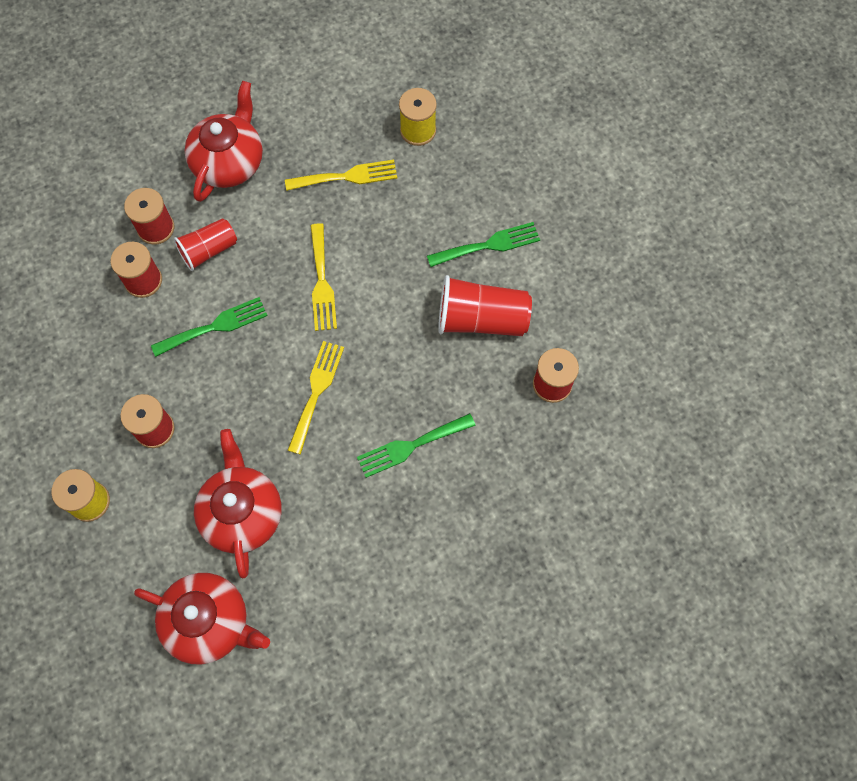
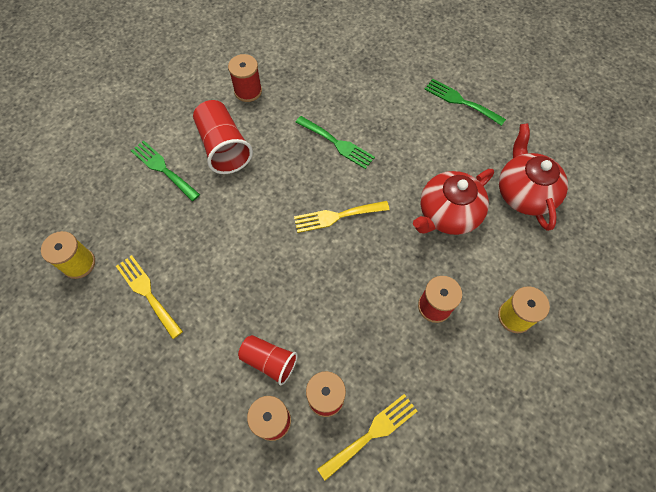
camera: 120 degrees left, 5 degrees down
green fork [151,297,267,357] -> green fork moved to [424,79,506,126]
red teapot [185,81,263,202] -> none
yellow fork [310,223,337,331] -> yellow fork moved to [317,394,417,481]

